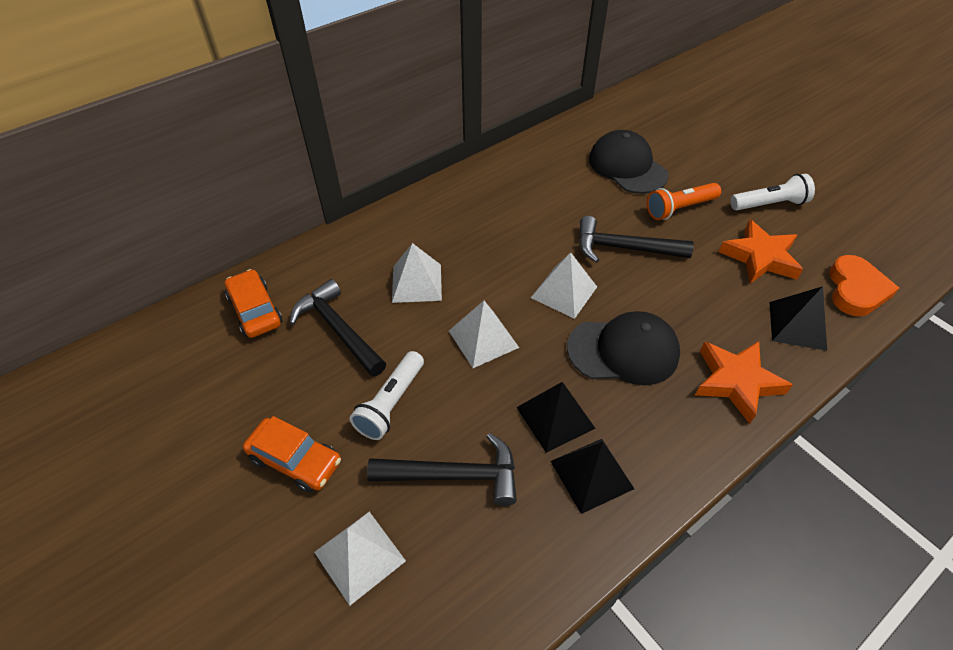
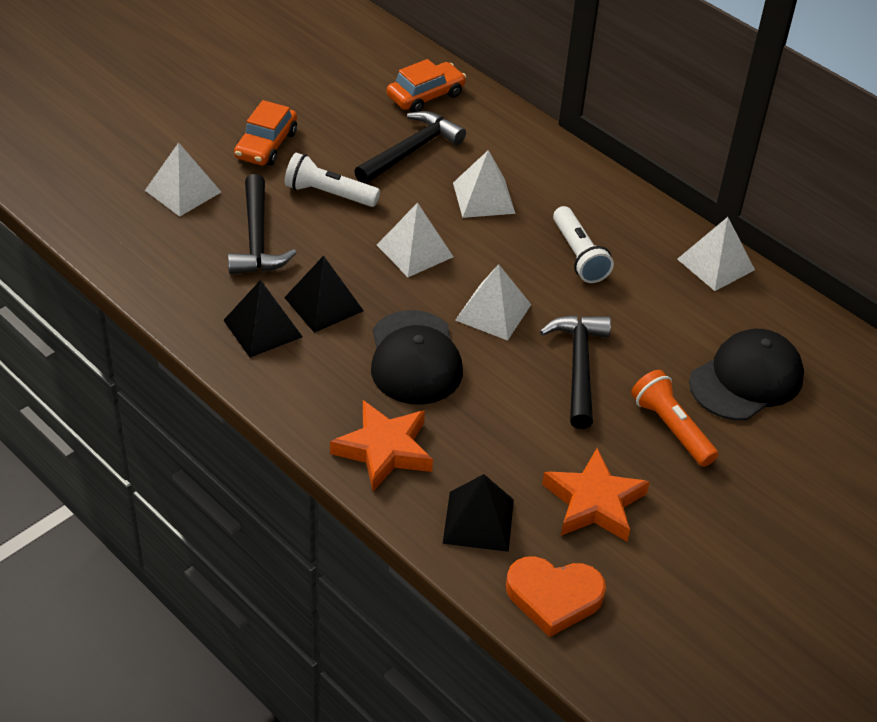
camera: 80 degrees right, 5 degrees down
white flashlight [730,174,815,211] -> white flashlight moved to [553,206,614,283]
none -> white pyramid [677,217,755,291]

